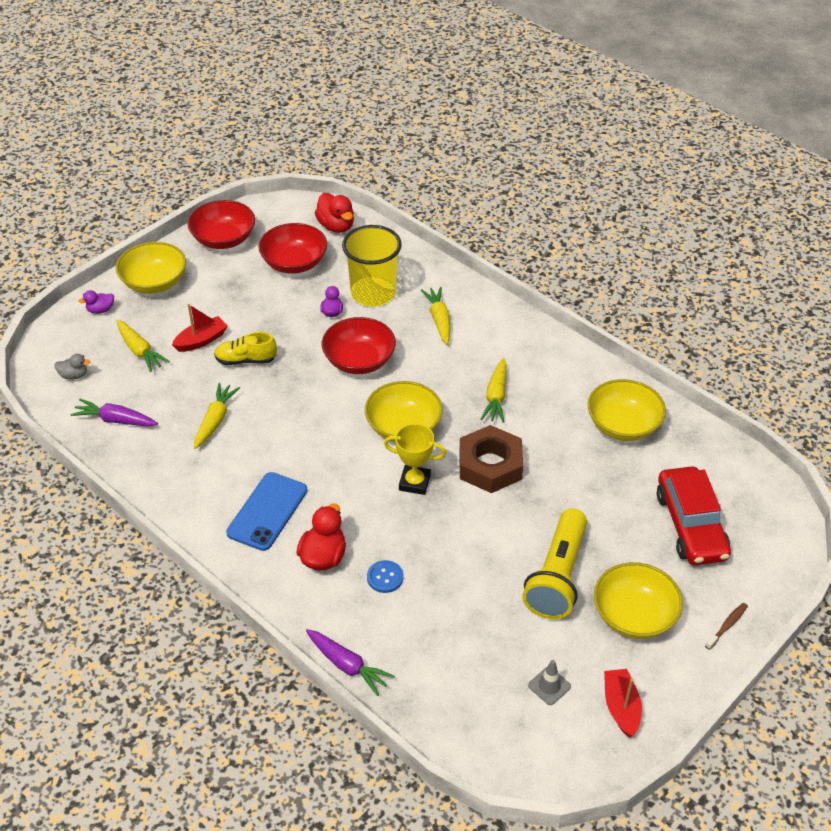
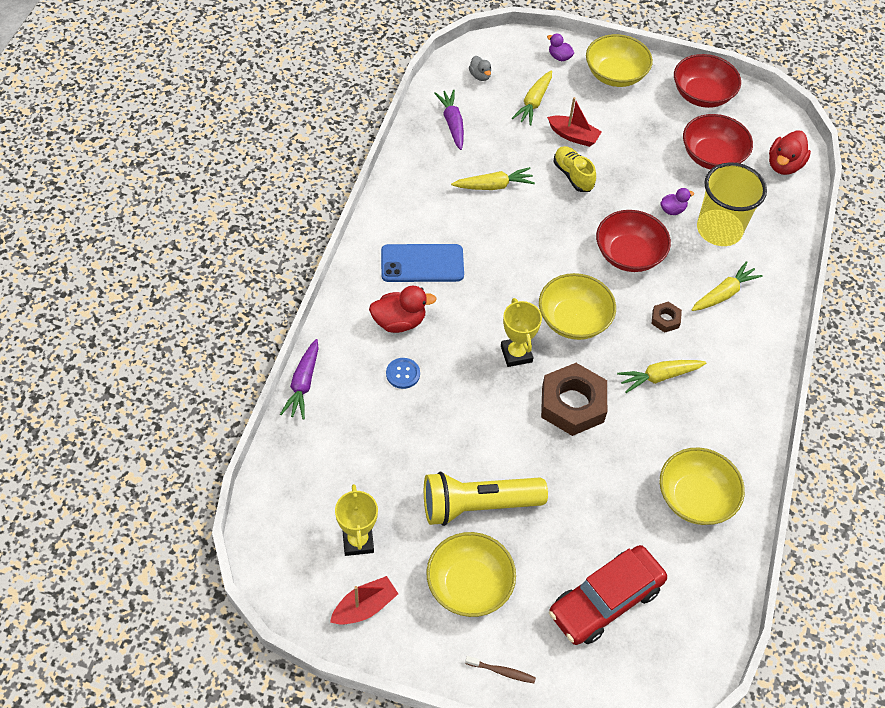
camera: 60 degrees right, 10 degrees up
grey traffic cone [528,660,571,705] -> yellow trophy [335,484,378,556]
none -> brown nut [652,302,682,333]

